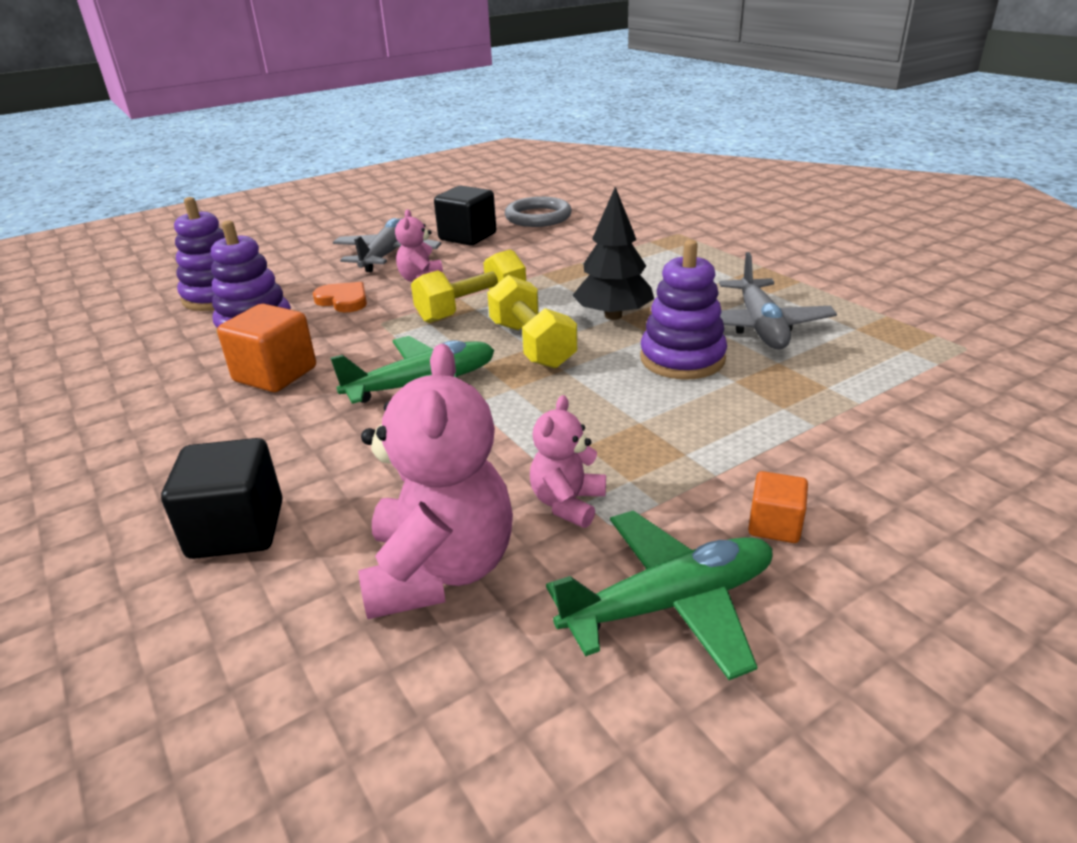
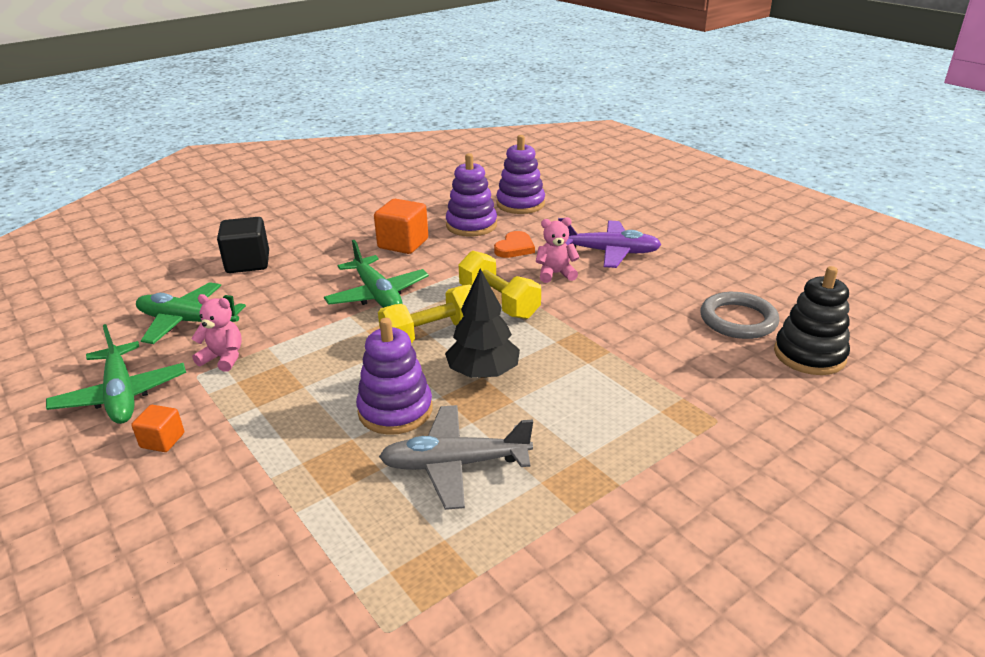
camera: 85 degrees right, 0 degrees up
grey plane [333,218,441,272] -> purple plane [558,218,662,268]
pink teddy bear [358,344,513,619] -> green plane [136,282,246,344]
black cube [434,186,496,246] -> none
none -> black stacking toy [774,266,850,375]

